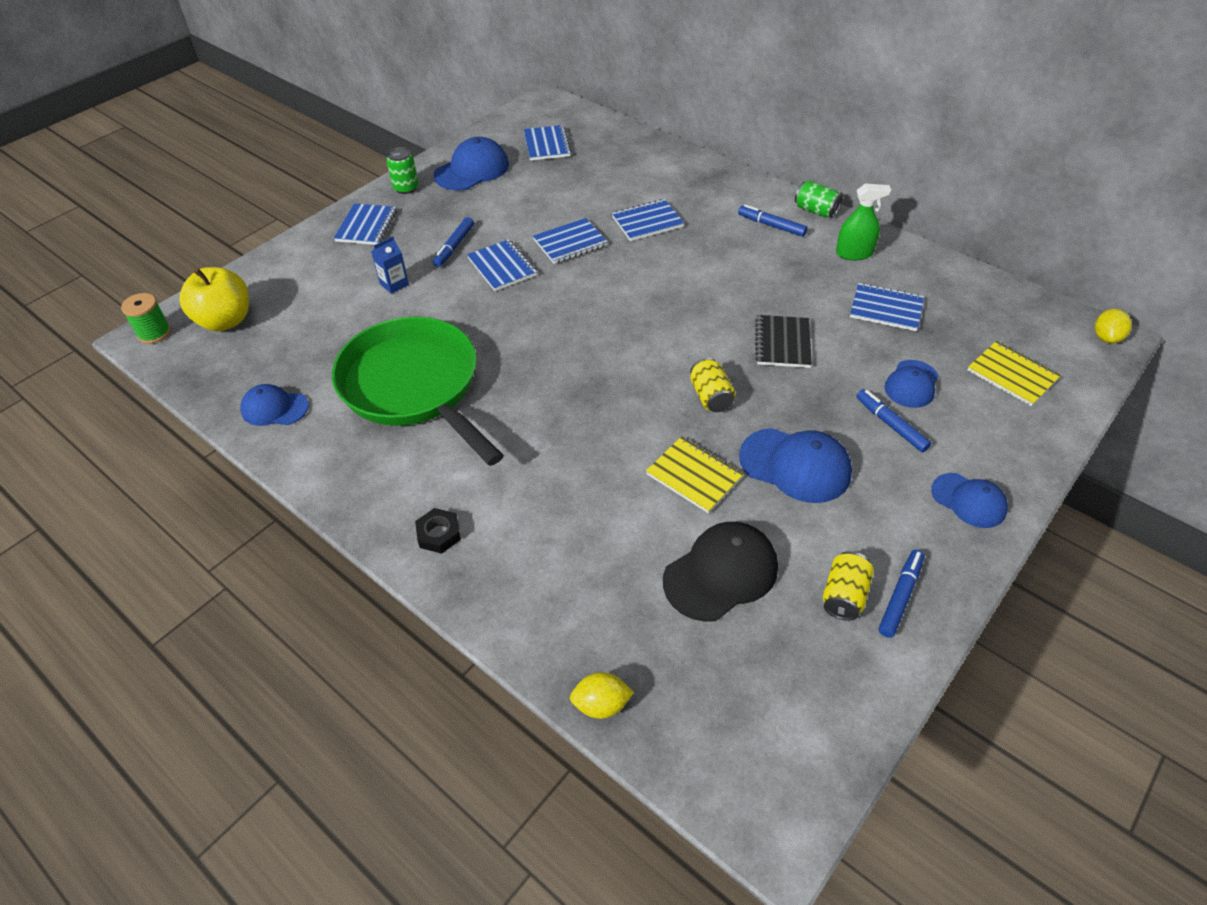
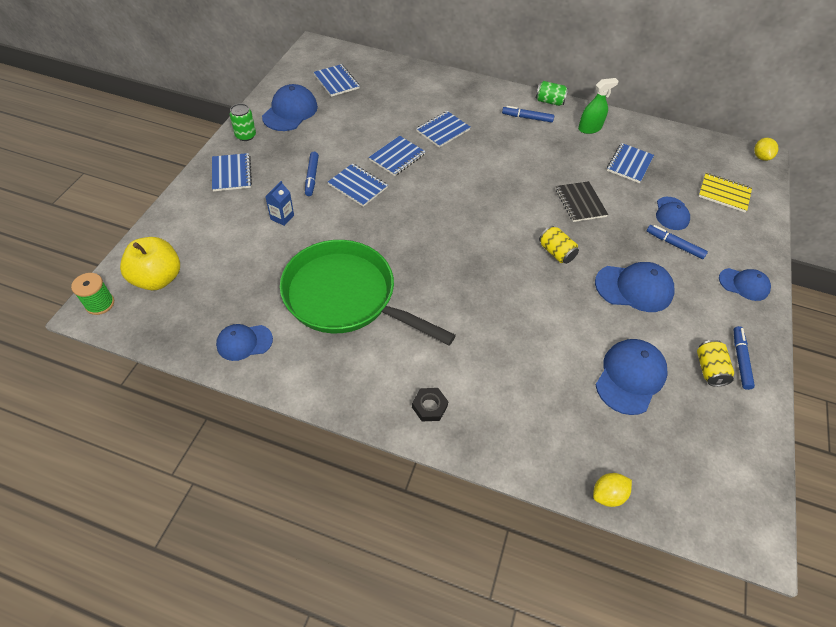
camera: 25 degrees left, 5 degrees up
yellow notebook [646,436,744,513] -> none
black cap [663,522,778,622] -> blue cap [595,339,668,415]
blue notebook [850,283,924,331] -> blue notebook turned 60 degrees counterclockwise [607,143,654,183]

